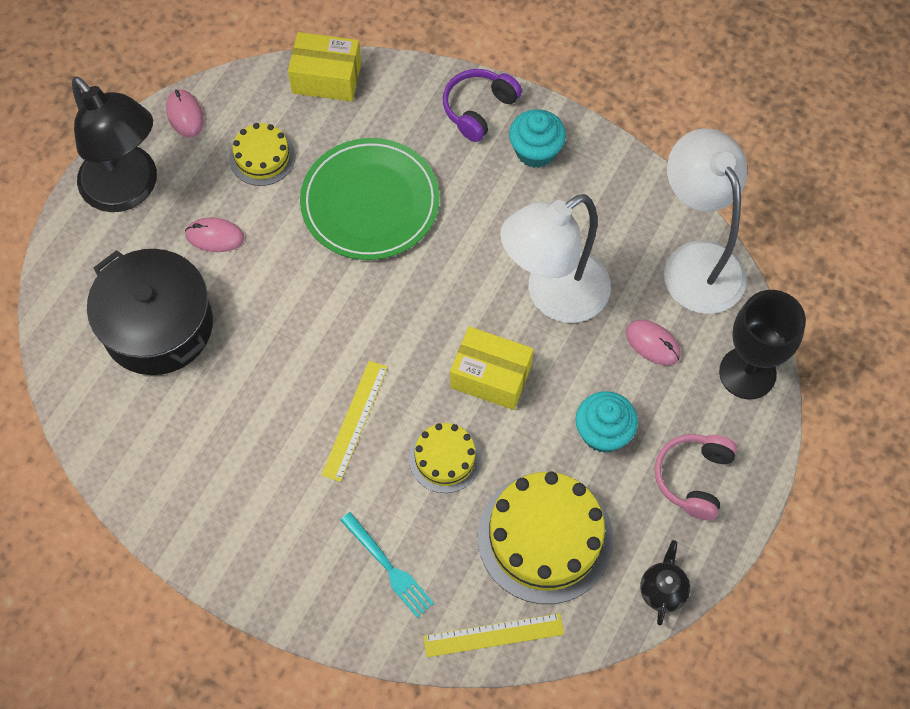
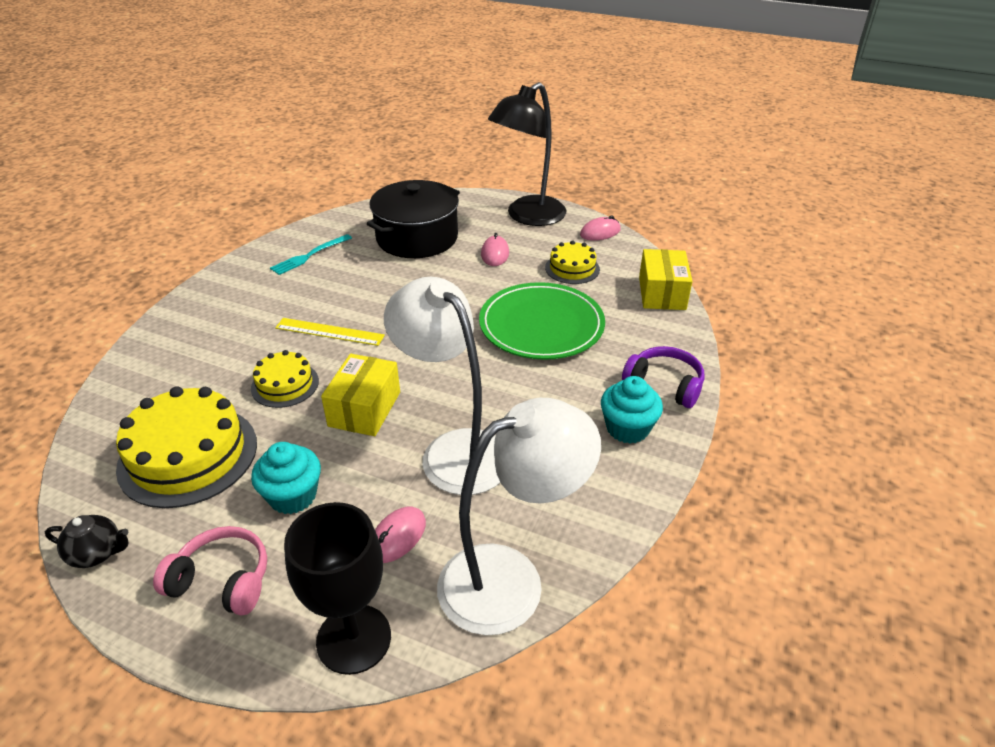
camera: 85 degrees right, 25 degrees down
turquoise fork [340,512,434,618] -> turquoise fork moved to [270,234,352,275]
yellow ruler [423,613,564,657] -> none

